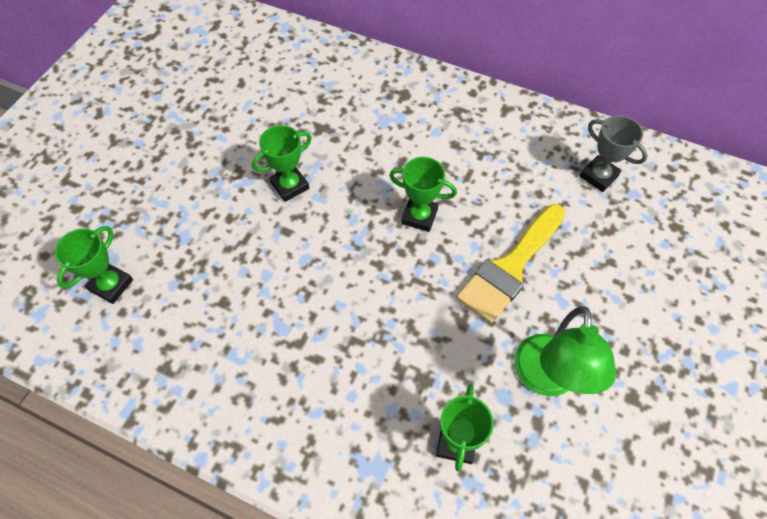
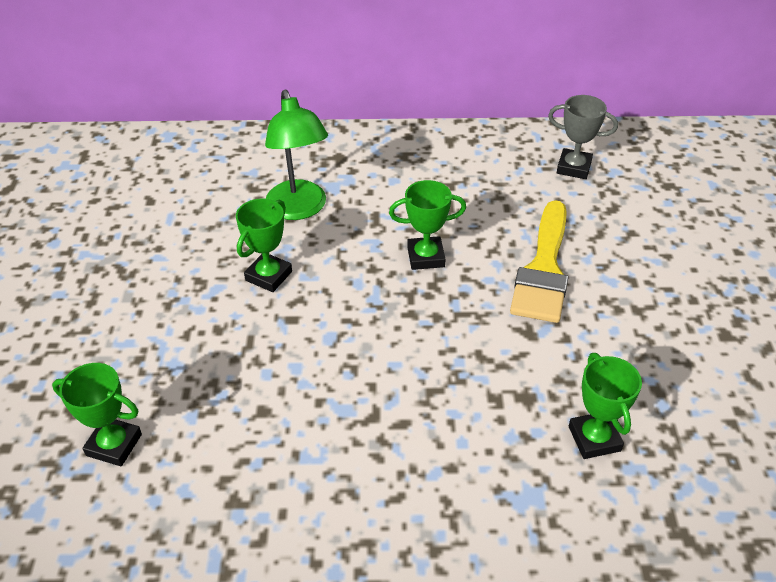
camera: 25 degrees left, 15 degrees down
green trophy [55,226,133,304] -> green trophy turned 75 degrees counterclockwise [52,363,142,466]
green lamp [514,306,616,396] -> green lamp moved to [265,90,328,220]

